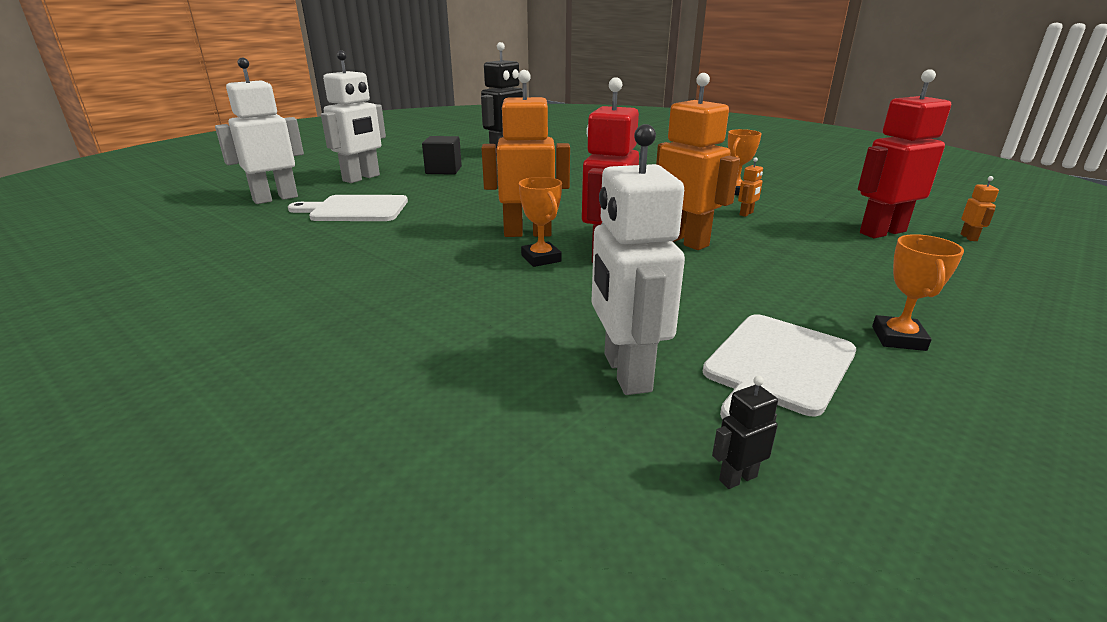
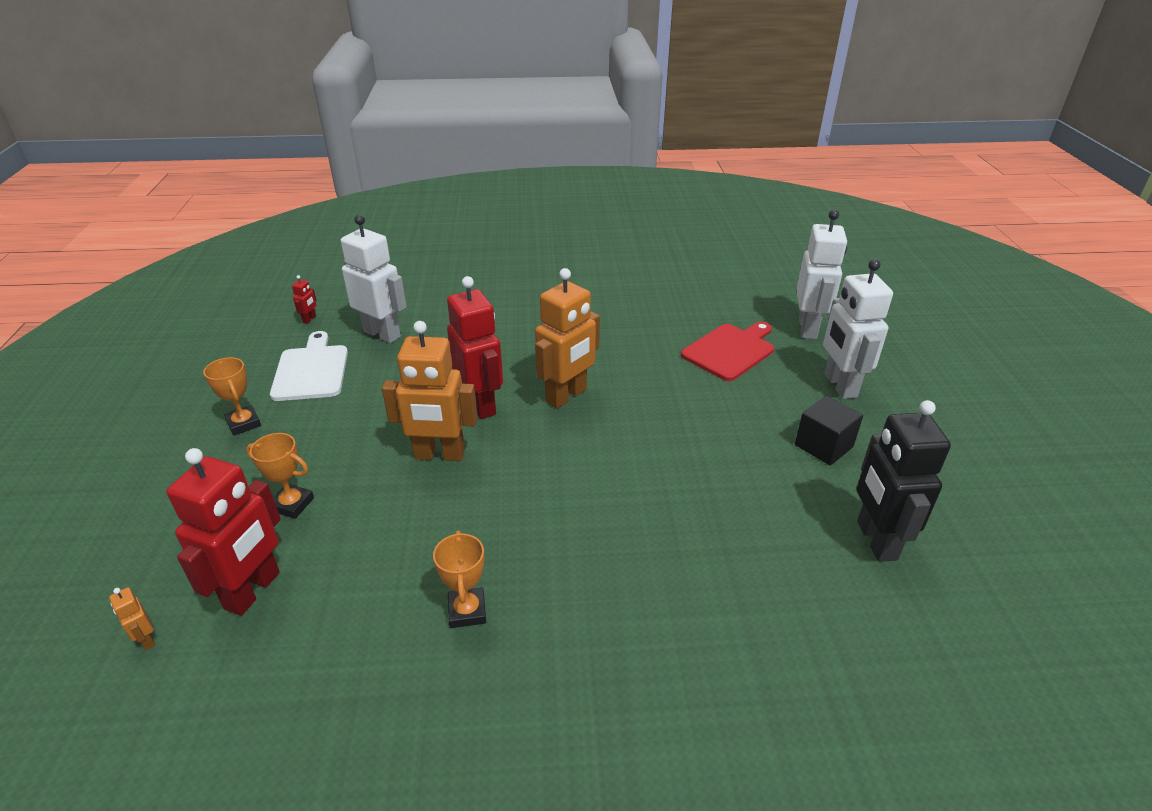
camera: 135 degrees right, 10 degrees up
white cutting board [288,195,408,221] -> red cutting board [681,322,774,381]
orange trophy [519,177,562,267] -> orange trophy moved to [246,433,314,519]
black robot [712,376,778,489] -> red robot [292,275,317,324]
orange robot [738,157,763,217] -> none

